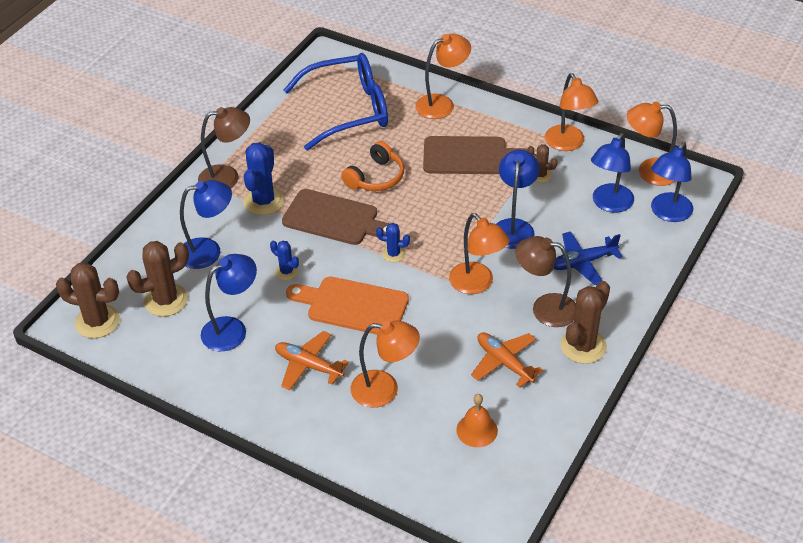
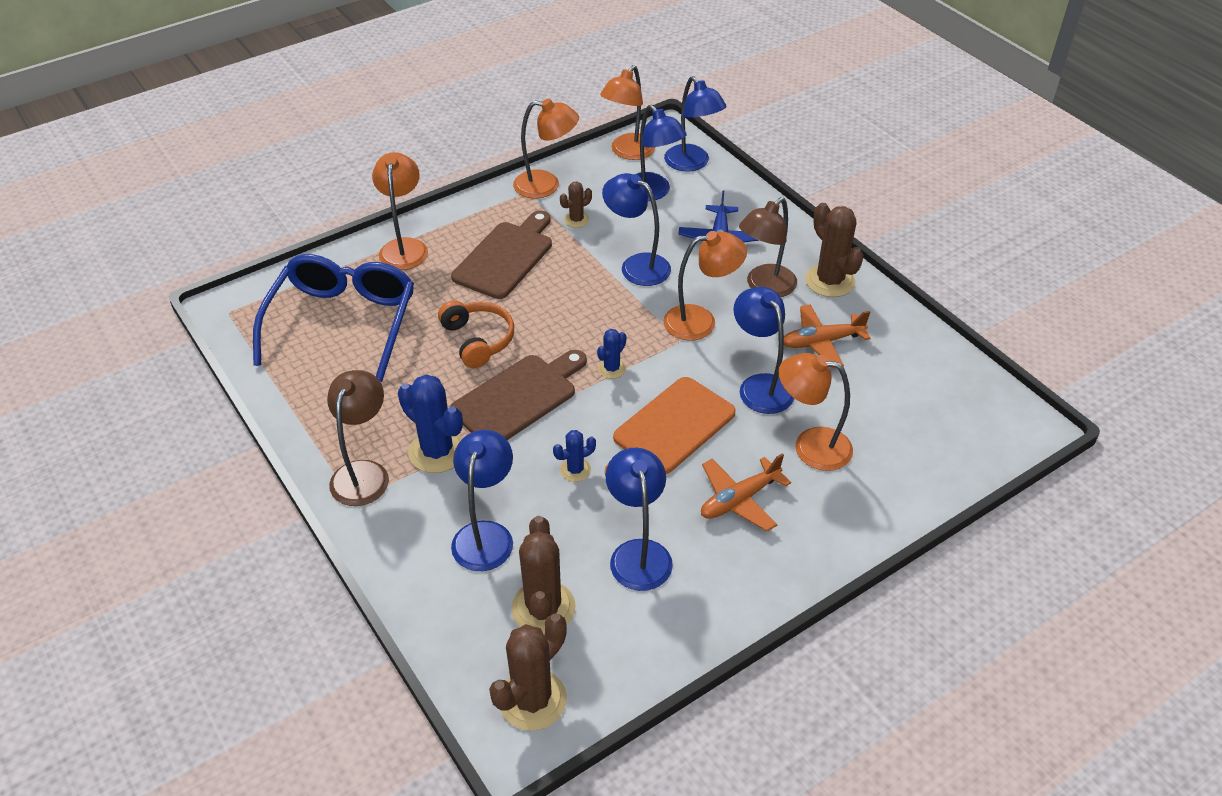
camera: 65 degrees left, 0 degrees up
orange lamp [351,320,420,408] -> orange lamp turned 105 degrees counterclockwise [779,353,853,471]
orange bell [456,394,498,447] -> none
none -> blue lamp [733,287,794,414]

